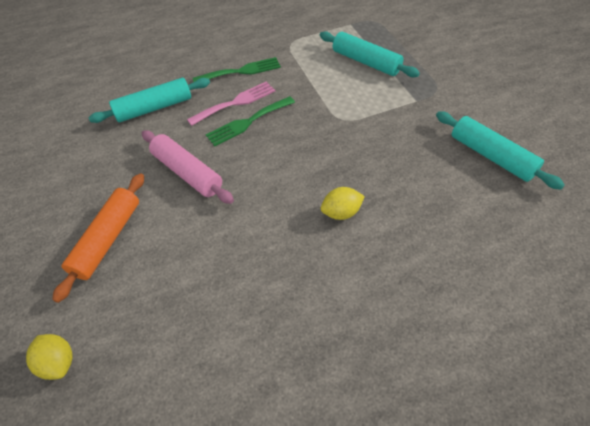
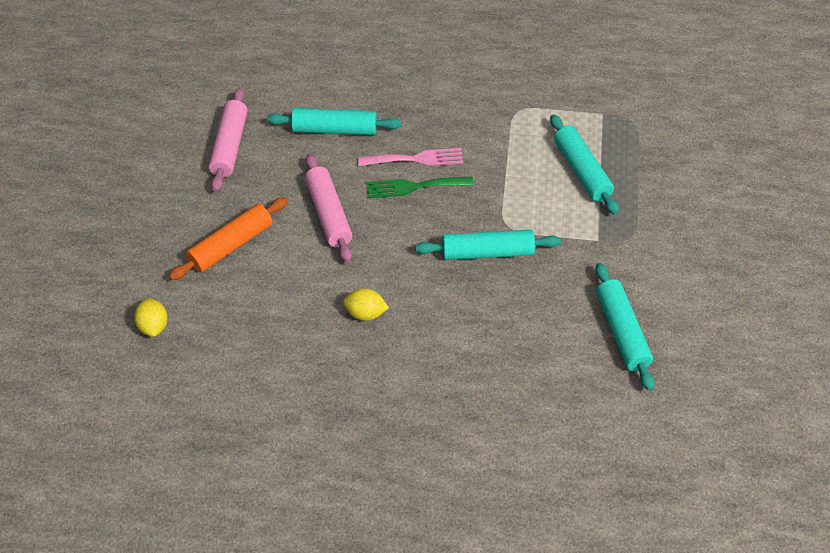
camera: 25 degrees right, 0 degrees up
green fork [193,57,281,82] -> none
yellow lemon [321,187,365,220] -> yellow lemon moved to [343,288,389,321]
none -> pink rolling pin [208,88,247,192]
none -> turquoise rolling pin [415,230,561,260]

